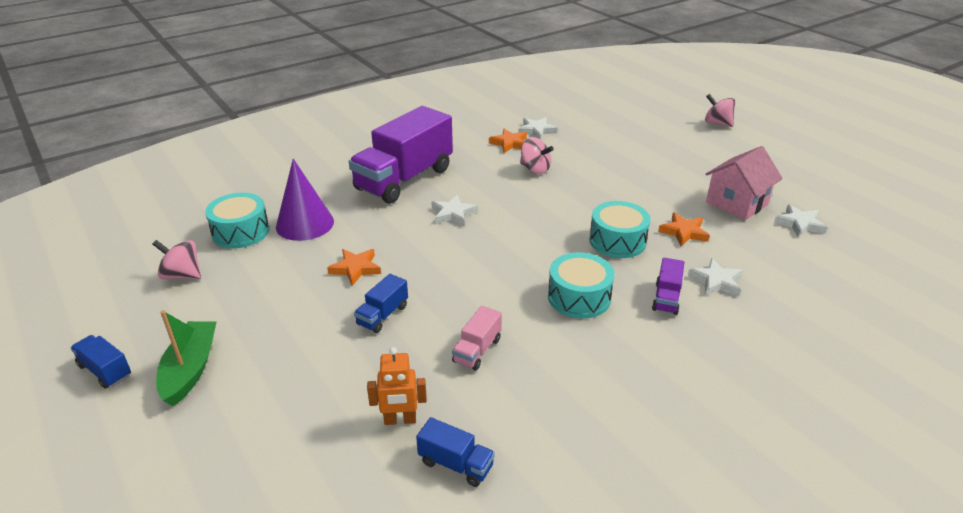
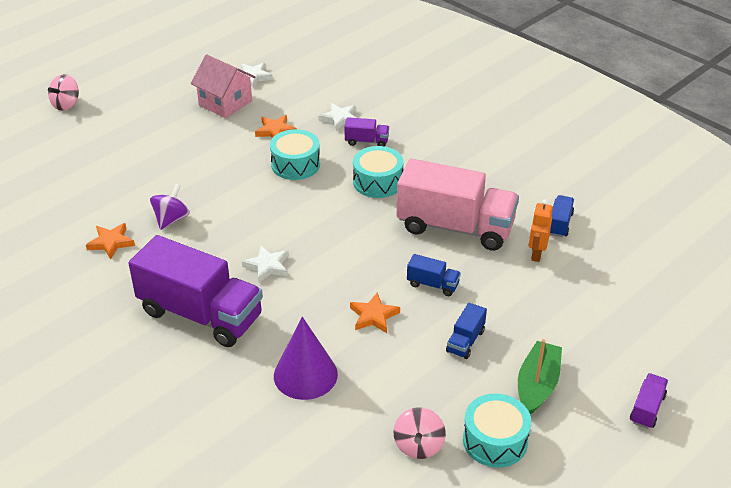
camera: 100 degrees left, 5 degrees up
blue truck [70,335,131,389] -> blue truck moved to [446,303,487,359]
green boat [156,310,216,406] -> green boat turned 120 degrees clockwise [518,339,562,414]
turquoise drum [205,193,269,248] -> turquoise drum moved to [463,393,531,468]
orange robot [367,347,427,425] -> orange robot turned 150 degrees counterclockwise [529,199,553,262]
pink truck [452,306,502,371] -> pink truck [397,159,519,251], size x2.39
white star [518,117,558,139] -> none
pink spinning top [520,137,554,174] -> purple spinning top [150,184,190,230]
none -> purple truck [630,373,668,429]

